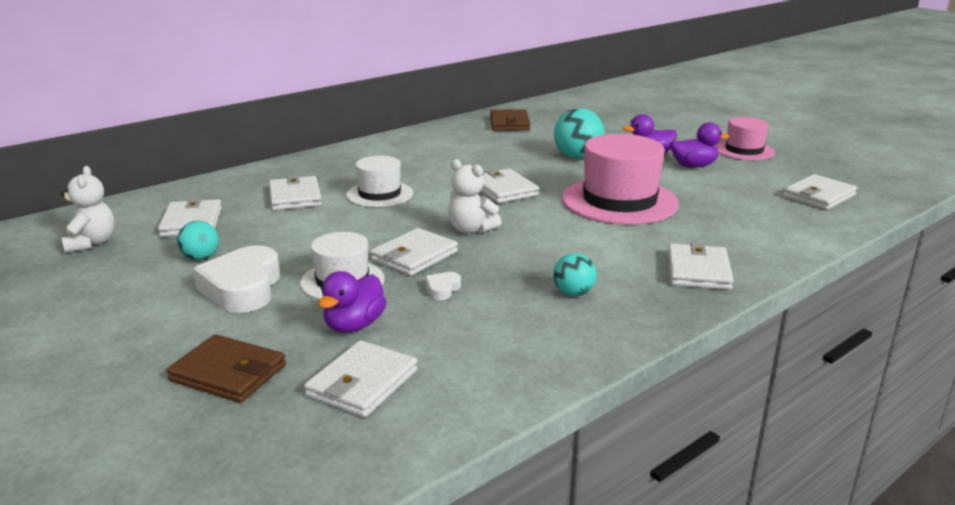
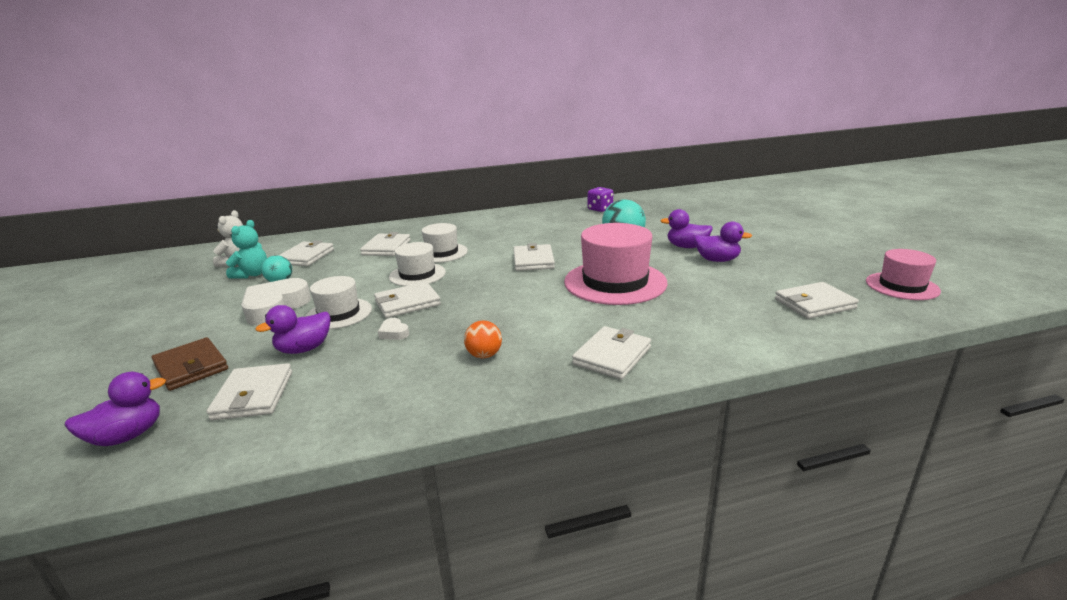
camera: 25 degrees right, 0 degrees up
white wallet [304,340,418,418] -> white wallet turned 60 degrees counterclockwise [207,363,292,420]
white heart [425,272,461,300] -> white heart turned 90 degrees counterclockwise [378,318,409,340]
white teddy bear [448,159,502,234] -> none
brown wallet [490,109,530,131] -> purple dice [588,187,613,212]
turquoise ball [553,253,597,296] -> orange ball [464,321,502,358]
pink hat [715,117,775,160] -> pink hat moved to [866,249,941,300]
none -> purple duck [64,372,166,446]
none -> turquoise teddy bear [226,220,267,279]
none -> white hat [389,242,446,286]

